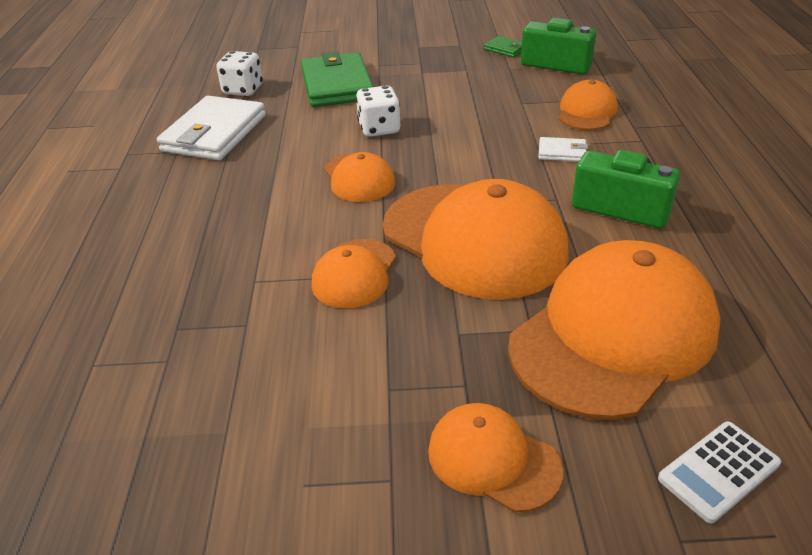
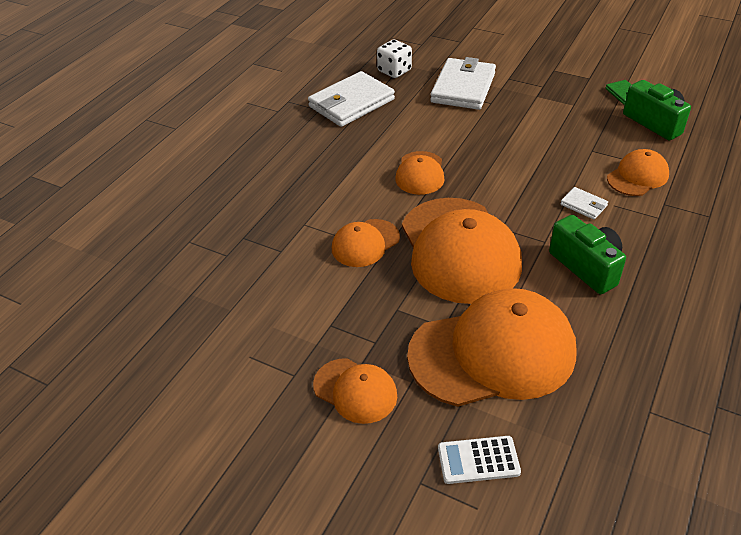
camera: 30 degrees right, 5 degrees up
green wallet [301,51,374,107] -> white wallet [430,57,496,110]
white dice [356,85,400,137] -> none
orange cap [428,403,563,513] -> orange cap turned 150 degrees clockwise [313,358,397,424]

